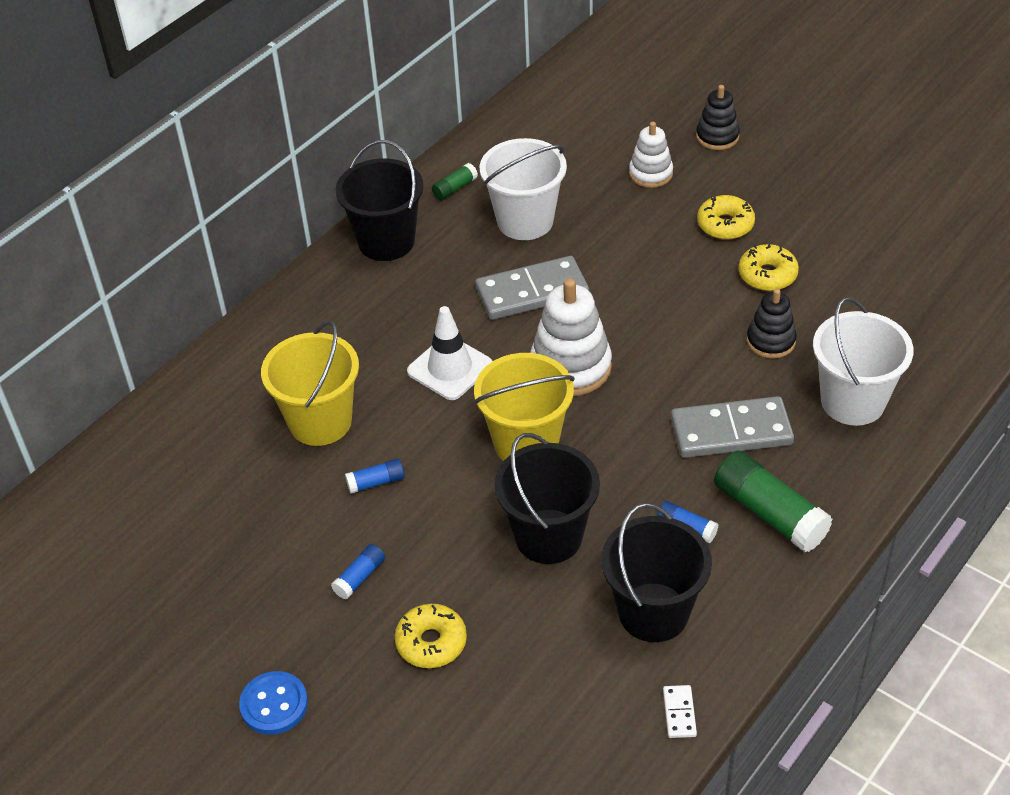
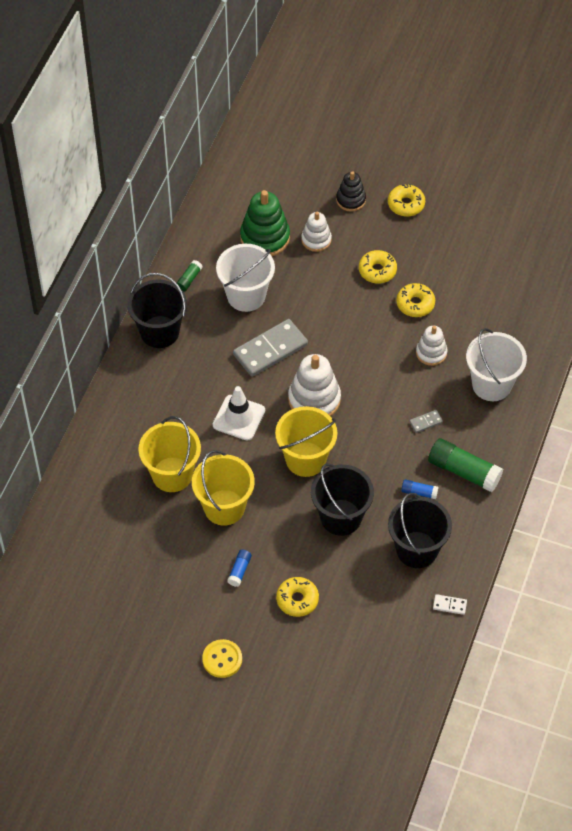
camera: 20 degrees left, 10 degrees up
blue button [239,671,308,735] -> yellow button [202,639,242,678]
blue glue stick [345,459,405,494] -> yellow bucket [192,450,255,525]
white domino [663,685,697,738] -> white domino turned 60 degrees counterclockwise [433,594,467,615]
grey domino [671,396,794,458] -> grey domino [409,410,443,433], size x0.43
black stacking toy [747,288,797,359] -> white stacking toy [416,326,448,366]
none -> green stacking toy [240,190,290,256]
none -> yellow donut [388,184,425,217]

